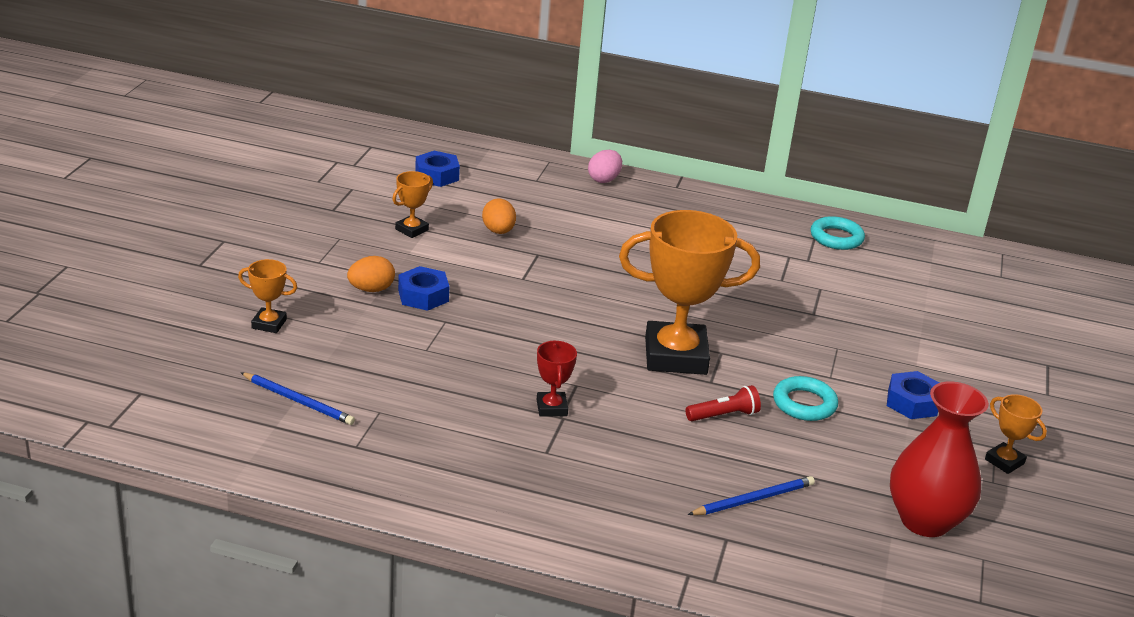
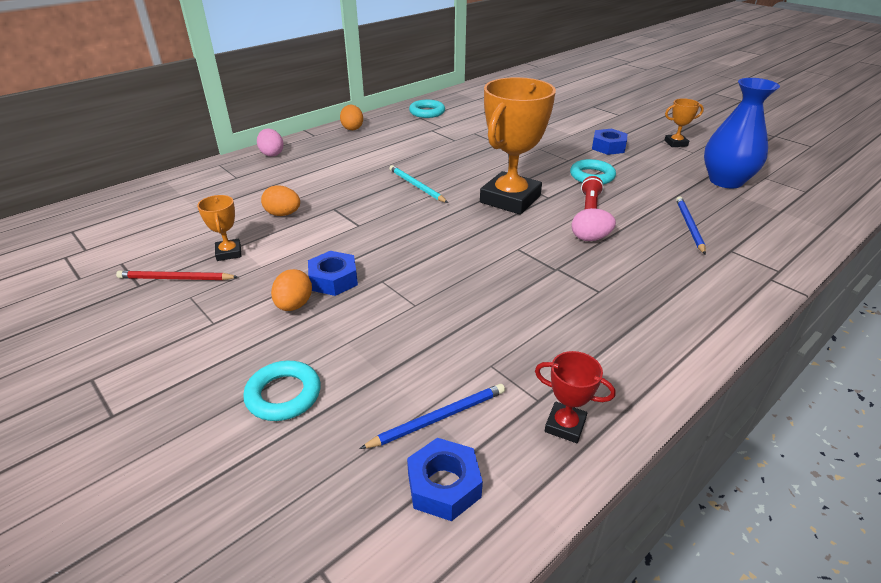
camera: 55 degrees left, 5 degrees up
orange trophy [238,259,297,333] -> turquoise ring [243,361,321,421]
blue nut [415,151,460,187] -> blue nut moved to [407,438,483,521]
red trophy [537,340,577,416] -> red trophy moved to [535,351,616,443]
red vase [890,382,989,537] -> blue vase [704,78,780,188]
none -> red pencil [116,270,238,280]
none -> orange egg [340,105,363,130]
none -> turquoise pencil [389,165,448,203]
none -> pink egg [571,208,616,241]

